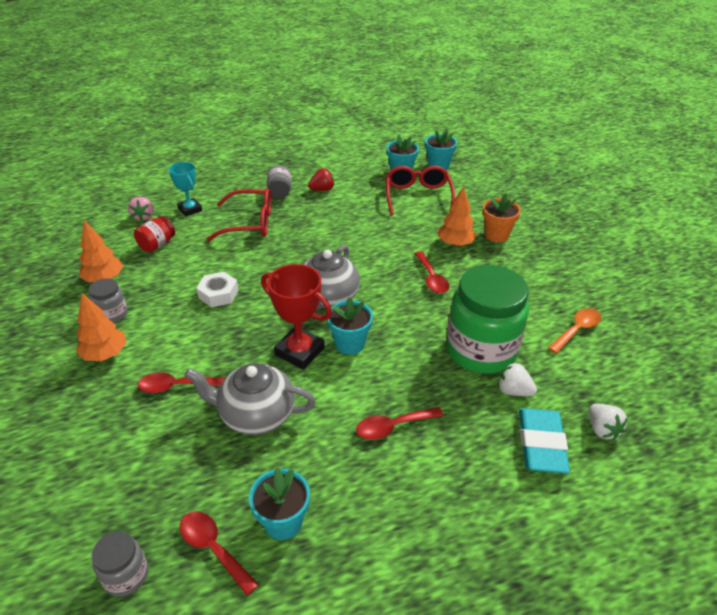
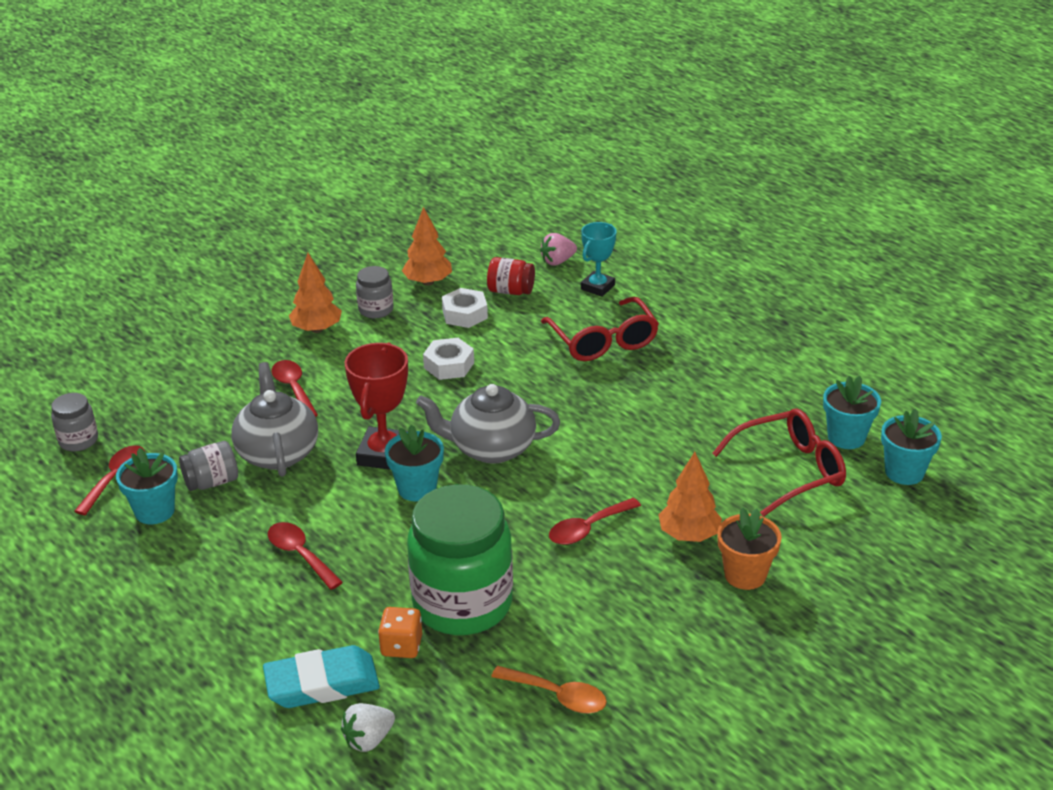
camera: 70 degrees right, 5 degrees down
grey jar [267,165,291,199] -> grey jar moved to [179,441,238,491]
red strawberry [308,168,334,191] -> none
white strawberry [498,363,537,396] -> orange dice [378,607,422,658]
none -> white nut [442,288,488,328]

